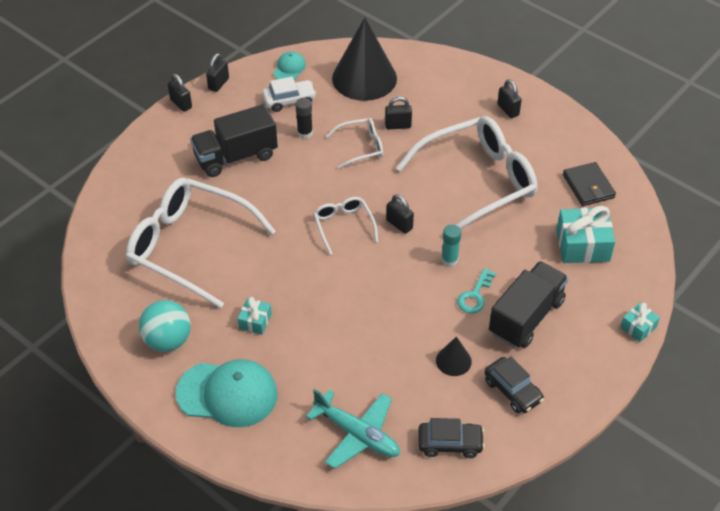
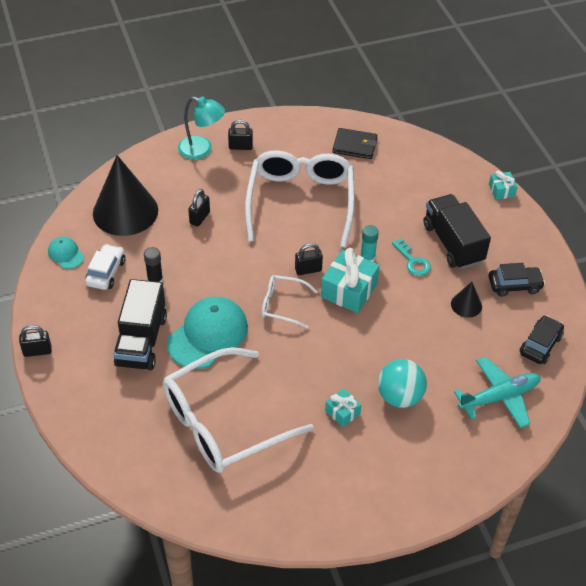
camera: 60 degrees left, 0 degrees up
turquoise ball [139,300,191,352] -> turquoise ball moved to [378,359,427,408]
turquoise cap [176,359,277,427] -> turquoise cap moved to [167,297,248,369]
black padlock [206,53,229,92] -> none
white glasses [326,118,383,169] -> none
turquoise gift [556,206,615,263] -> turquoise gift moved to [321,248,380,313]
none -> turquoise lamp [178,96,225,159]

